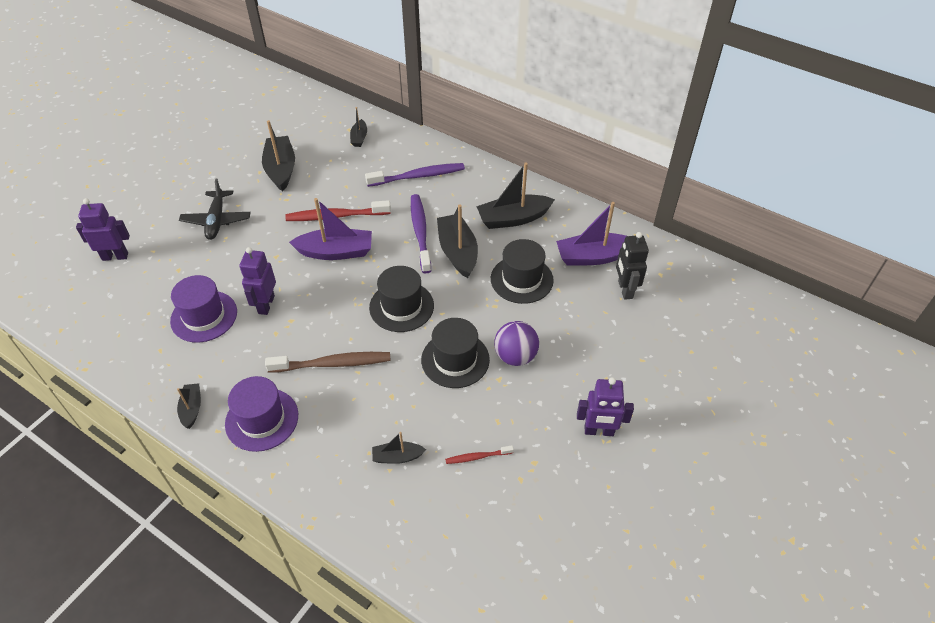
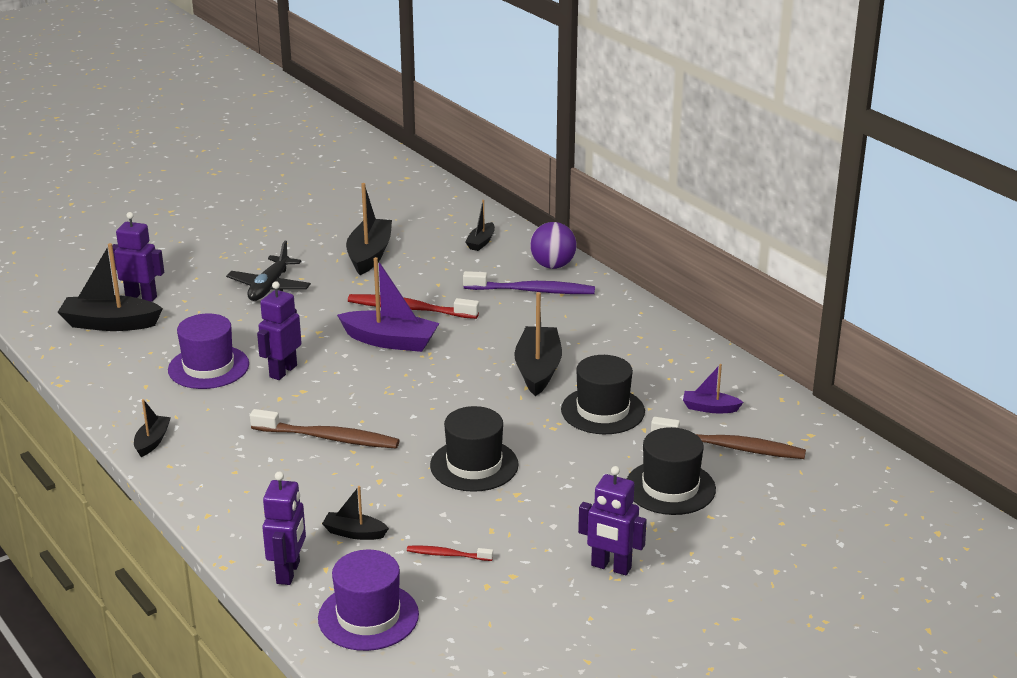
camera: 20 degrees right, 20 degrees down
purple hat [225,376,298,452] -> purple hat moved to [318,550,419,651]
black hat [369,266,434,332] -> black hat moved to [627,427,716,515]
purple toothbrush [411,194,431,274] -> none
black boat [476,163,555,229] -> black boat moved to [58,243,163,331]
purple ball [494,321,539,366] -> purple ball moved to [530,222,576,269]
purple boat [556,202,626,266] -> purple boat [683,364,743,413], size x0.54
black robot [616,232,649,300] -> brown toothbrush [651,417,806,459]
none -> purple robot [262,471,306,585]

